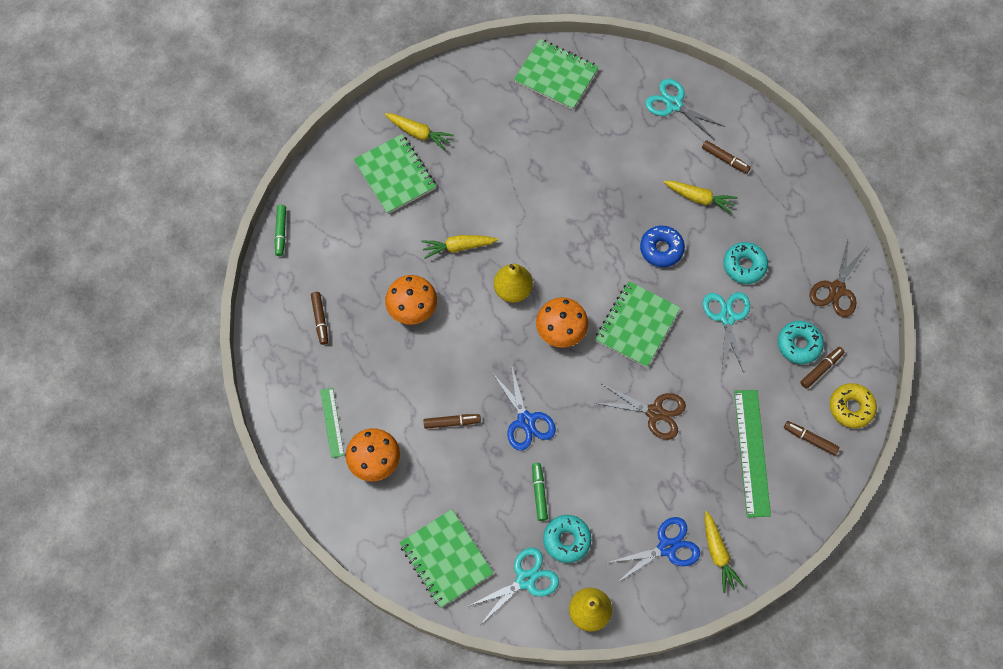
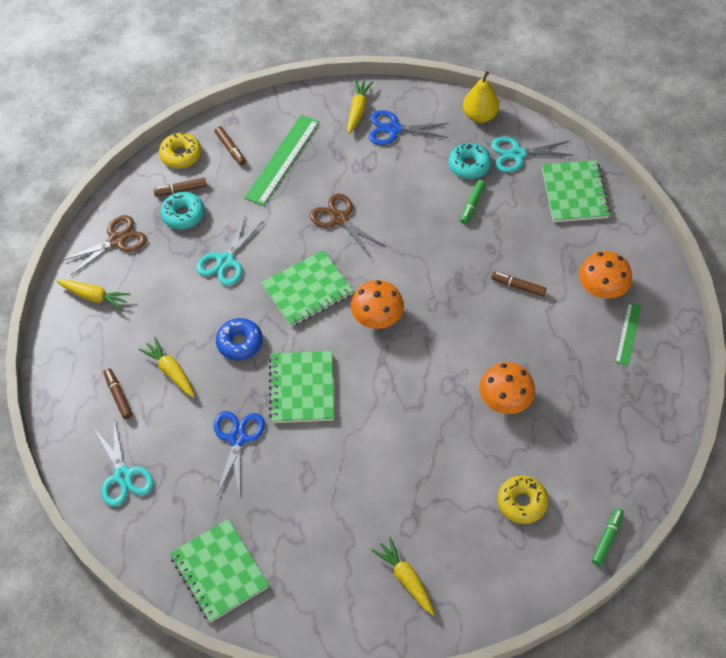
camera: 150 degrees left, 10 degrees down
brown marker [311,292,328,345] -> none
green notebook [354,134,436,214] -> green notebook moved to [269,351,334,423]
yellow carrot [421,235,498,259] -> yellow carrot moved to [56,279,131,311]
blue scissors [493,364,556,451] -> blue scissors moved to [214,411,265,495]
yellow pear [494,264,533,303] -> none
turquoise donut [723,242,768,284] -> none
none -> yellow donut [497,475,549,524]

